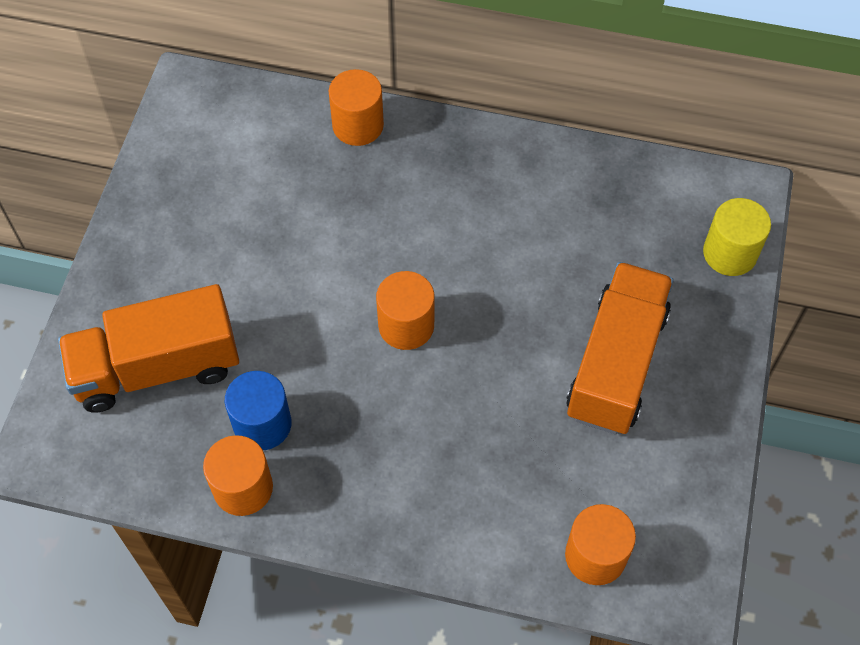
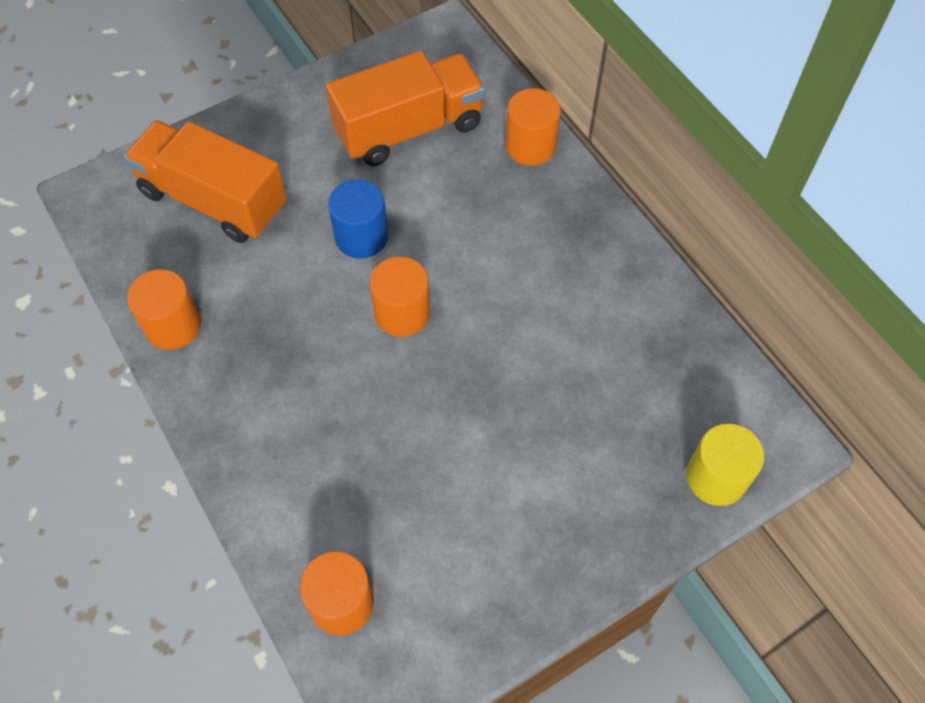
camera: 45 degrees right, 0 degrees up
blue cylinder [225,371,292,450] -> blue cylinder moved to [328,179,388,258]
orange truck [566,262,674,434] -> orange truck moved to [326,51,485,166]

